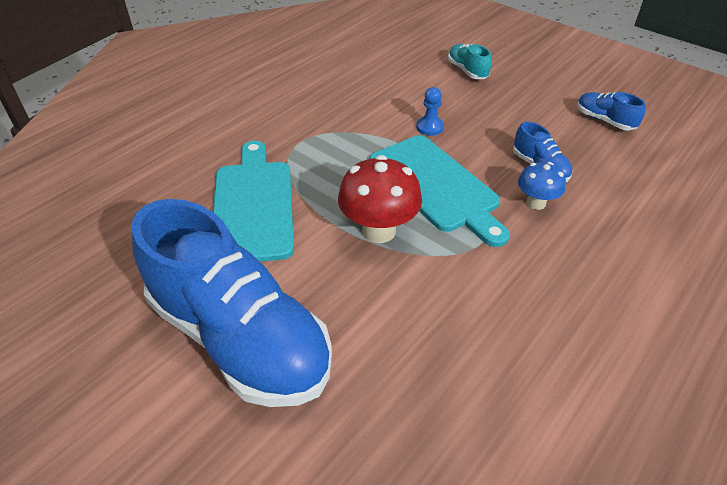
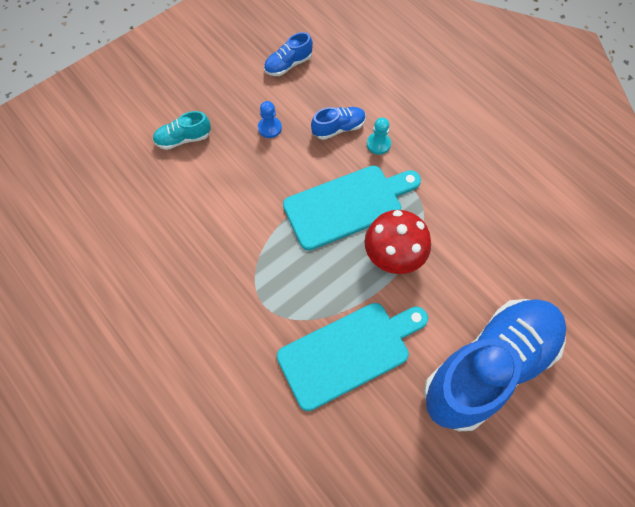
camera: 80 degrees left, 20 degrees up
turquoise cutting board [213,141,294,261] -> turquoise cutting board turned 150 degrees clockwise [277,303,428,411]
blue pawn [416,87,444,136] -> blue pawn moved to [258,101,282,138]
blue mushroom [518,162,566,210] -> turquoise pawn [367,118,391,155]

